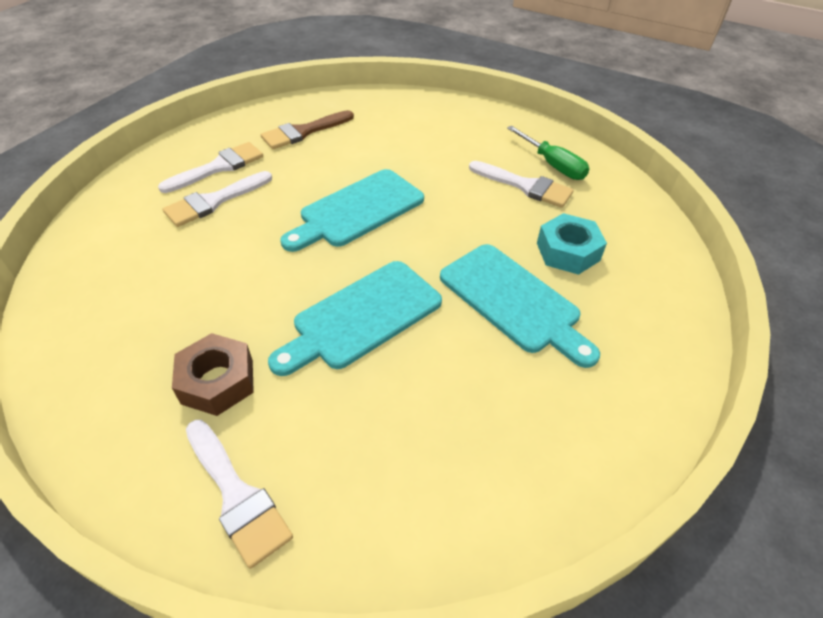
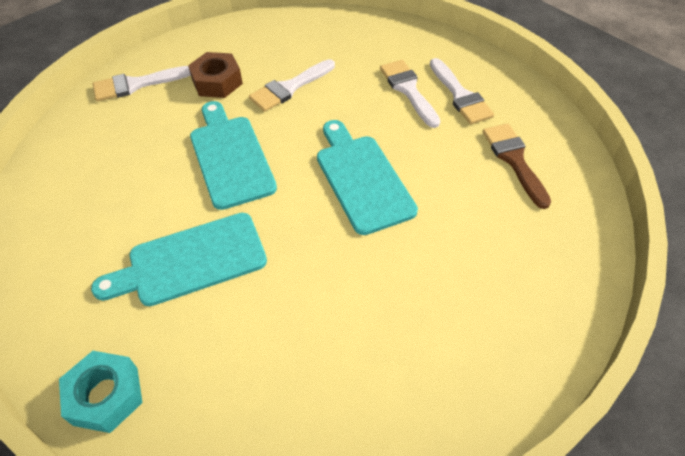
camera: 110 degrees right, 5 degrees up
white brush [469,161,574,208] -> white brush moved to [249,59,335,112]
green screwdriver [507,126,589,180] -> none
turquoise nut [537,213,607,275] -> turquoise nut moved to [59,351,142,433]

